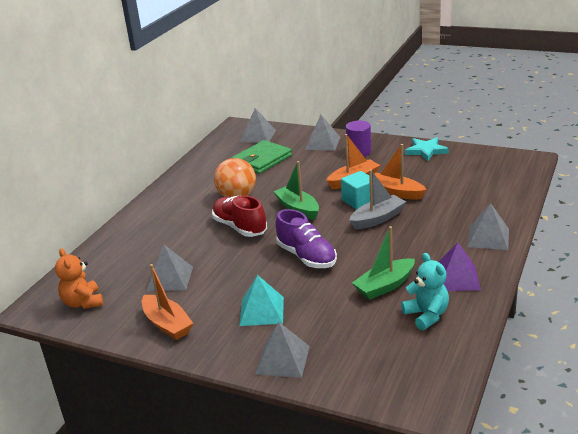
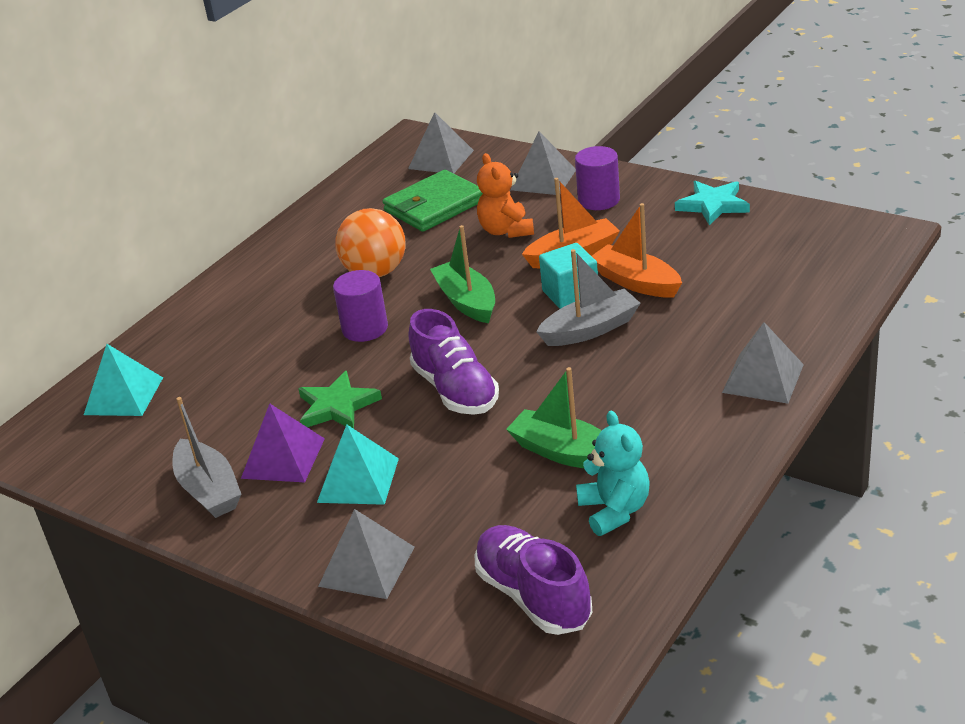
camera: 10 degrees right, 5 degrees up
orange teddy bear [55,248,103,309] -> orange teddy bear moved to [477,153,534,238]
orange boat [142,264,193,340] -> grey boat [173,397,241,518]
grey pyramid [147,244,193,291] -> none
red shoe [212,195,267,237] -> purple cylinder [333,270,388,342]
green boat [352,226,415,300] -> green boat turned 60 degrees clockwise [506,367,602,468]
purple pyramid [439,242,481,291] -> purple pyramid moved to [241,403,325,482]
none -> turquoise pyramid [84,344,163,416]
none -> green star [298,371,382,429]
none -> purple shoe [475,525,592,635]

